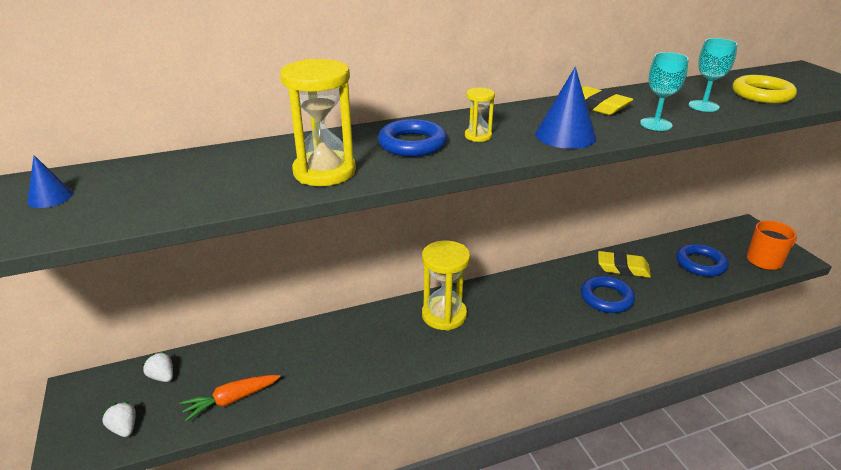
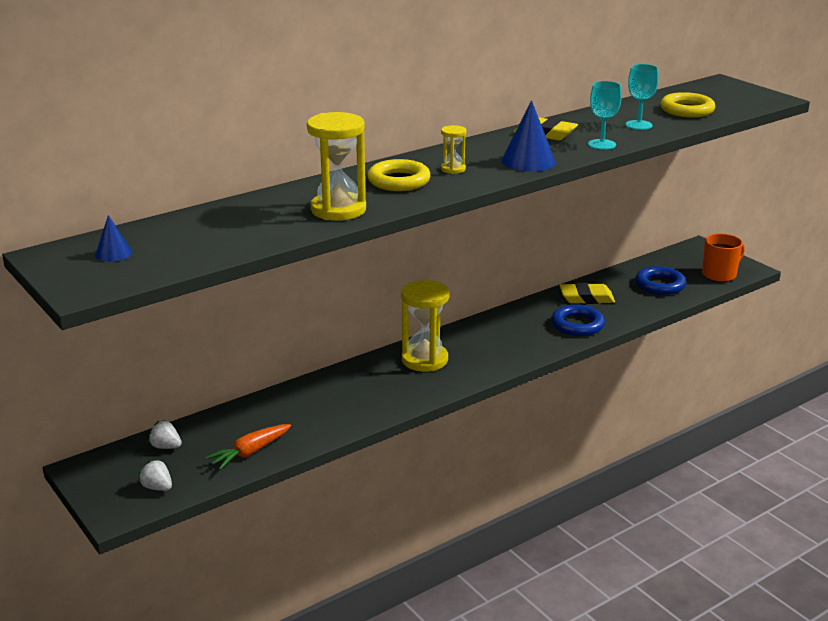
camera: 15 degrees left, 5 degrees down
blue ring [378,119,447,157] -> yellow ring [368,159,431,191]

